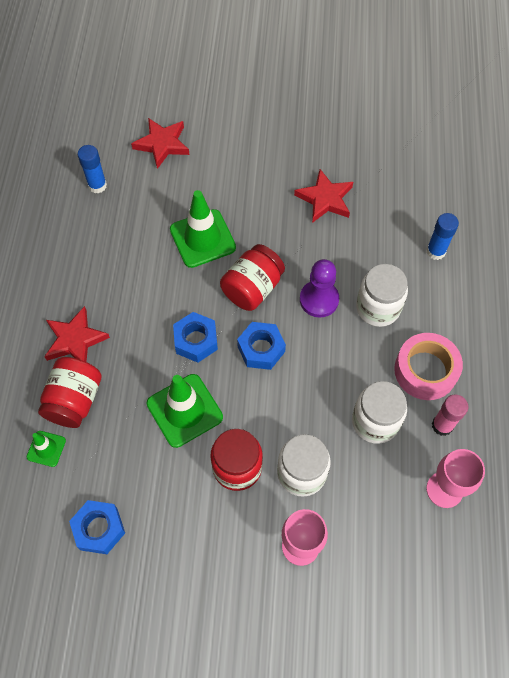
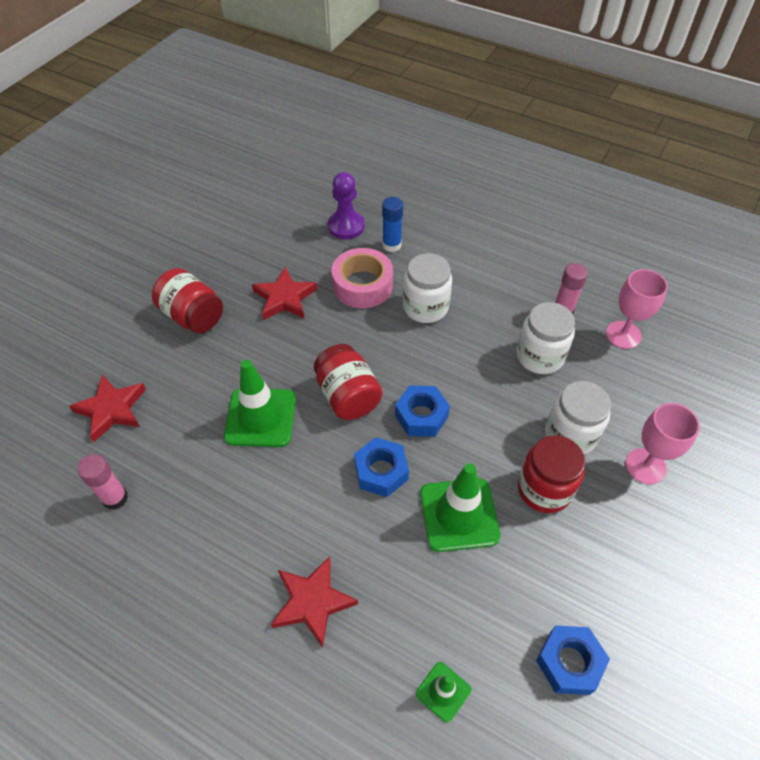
camera: 65 degrees left, 10 degrees down
red jar [38,357,102,428] -> red jar moved to [152,268,223,333]
blue glue stick [78,145,107,193] -> pink glue stick [77,454,128,510]
purple pawn [300,259,339,318] -> purple pawn moved to [328,172,365,239]
pink tape [394,333,463,400] -> pink tape moved to [332,248,393,308]

